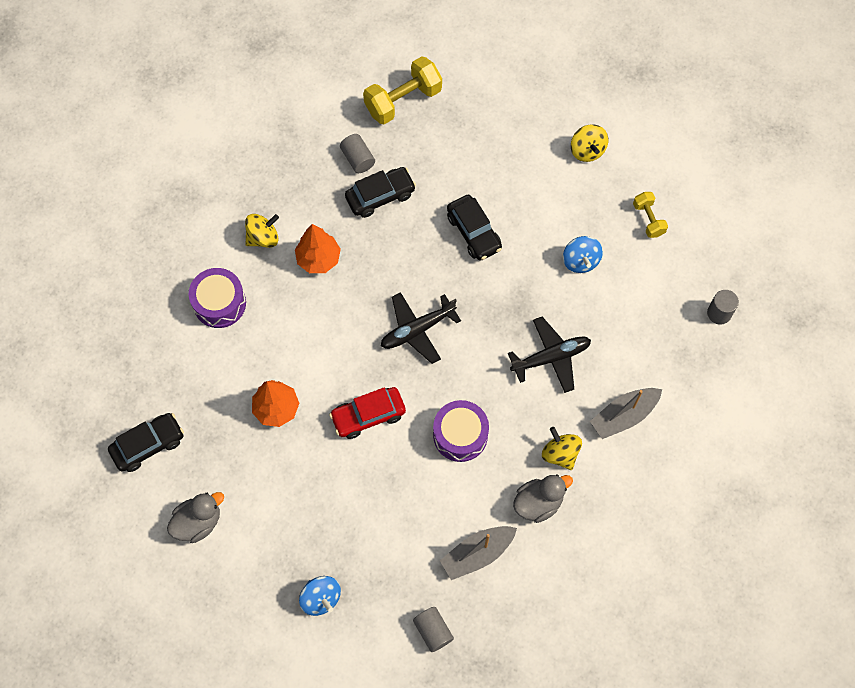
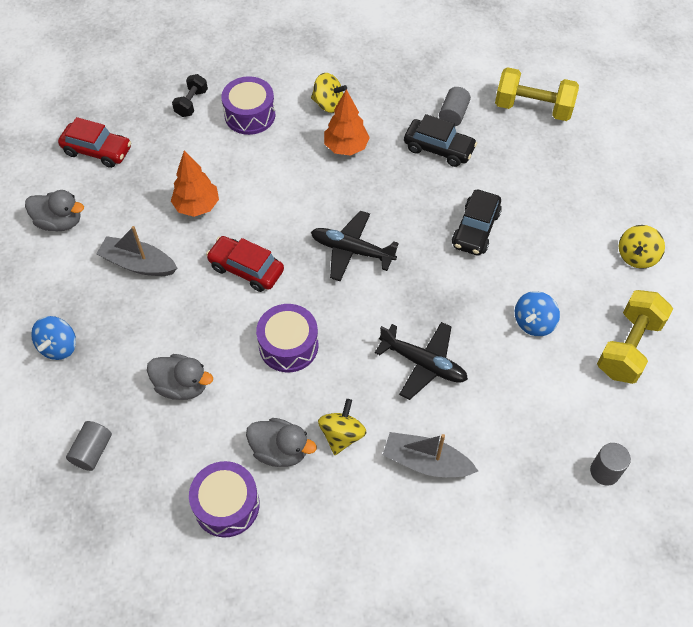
camera: 50 degrees right, 10 degrees down
black car [108,413,184,472] -> red car [58,117,132,168]
grey boat [440,526,517,580] -> grey boat moved to [96,226,177,276]
yellow dumbbell [633,192,668,238] -> yellow dumbbell [597,290,673,384], size x1.78
none -> grey duck [147,354,213,400]
none -> black dumbbell [172,74,208,117]
none -> purple drum [189,461,260,537]

